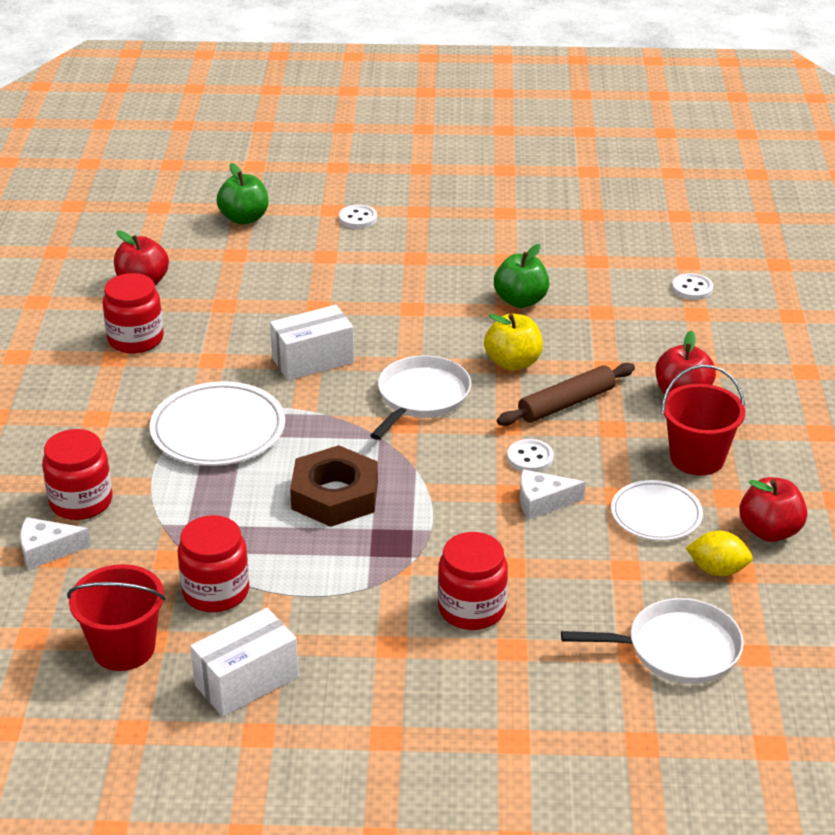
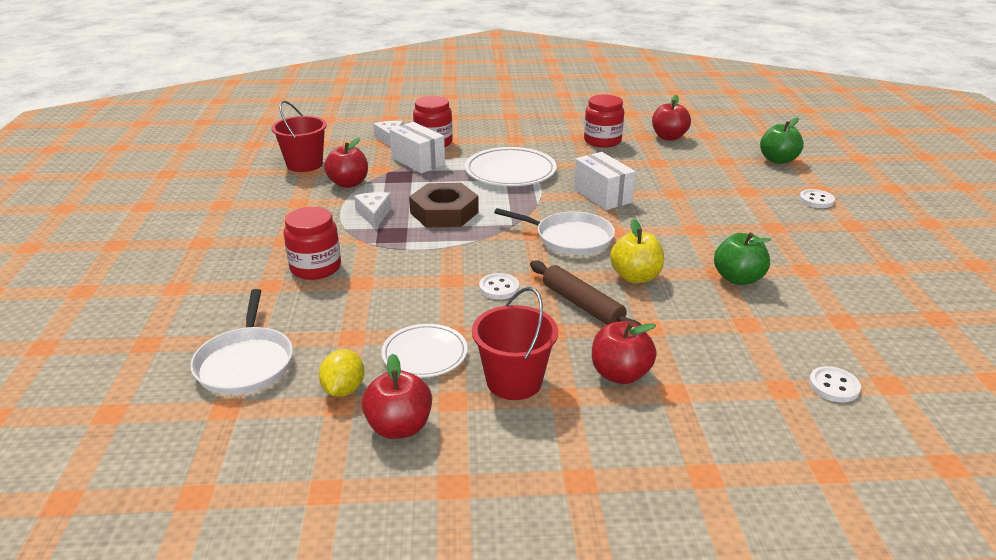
camera: 85 degrees right, 5 degrees down
red jar [178,515,249,612] -> red apple [324,137,368,188]
white box [190,608,299,717] -> white box moved to [389,122,445,173]
white cheese [520,469,585,520] -> white cheese moved to [354,192,392,229]

